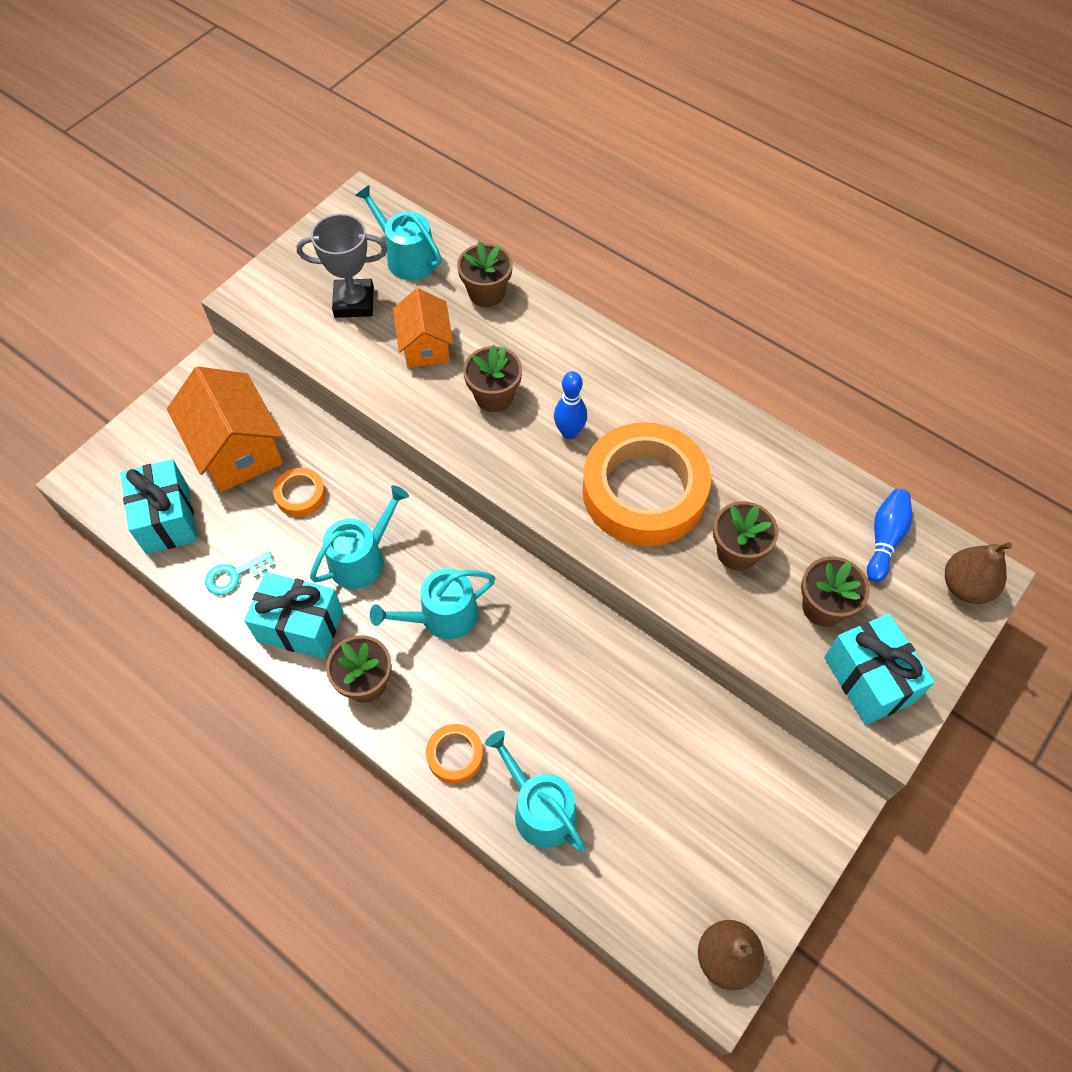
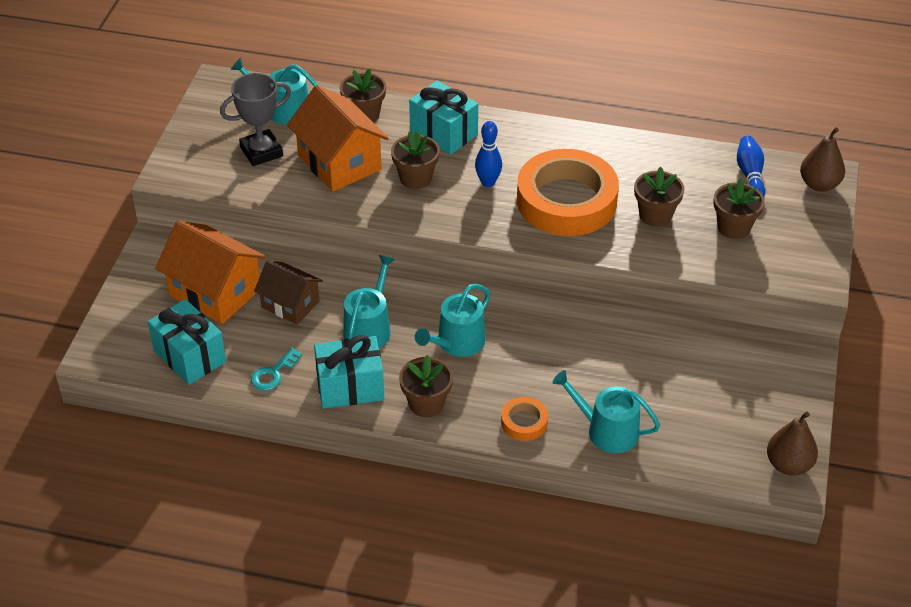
camera: 25 degrees left, 15 degrees down
orange tape [273,468,326,517] -> brown house [254,261,323,325]
orange house [393,288,453,368] -> orange house [287,85,389,192], size x1.59
turquoise gift [824,613,935,725] -> turquoise gift moved to [409,81,478,155]

